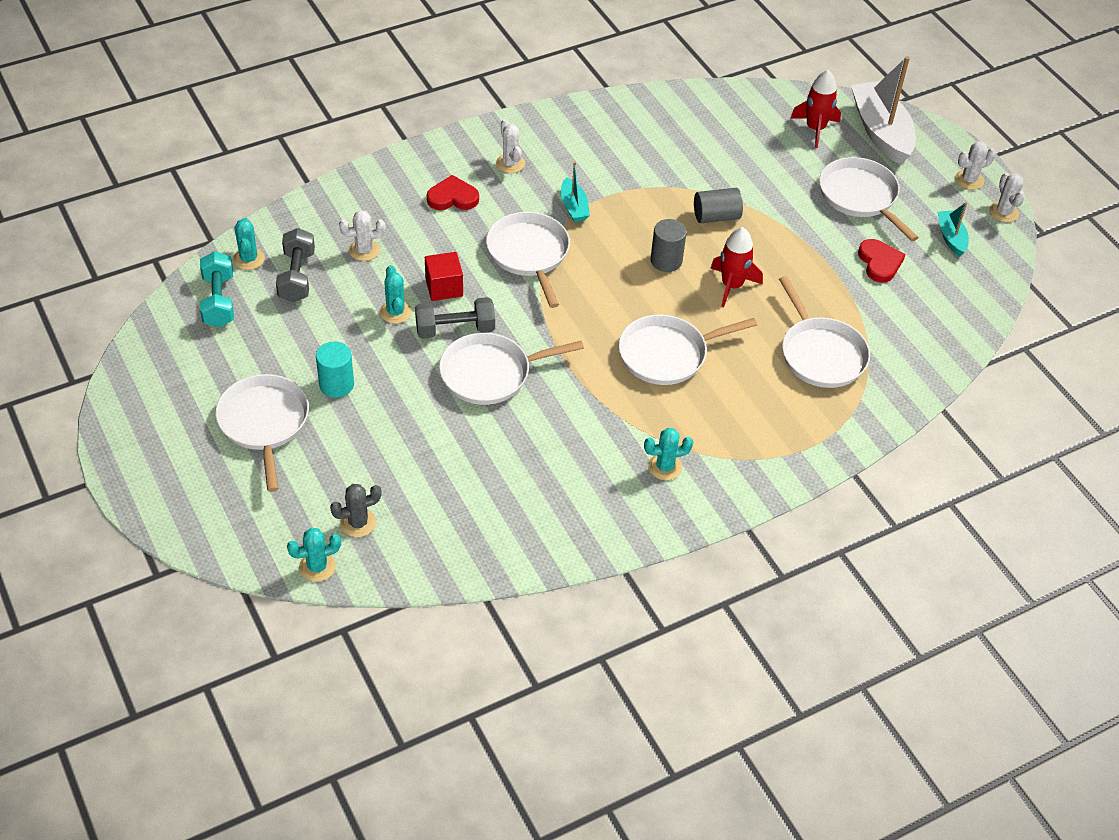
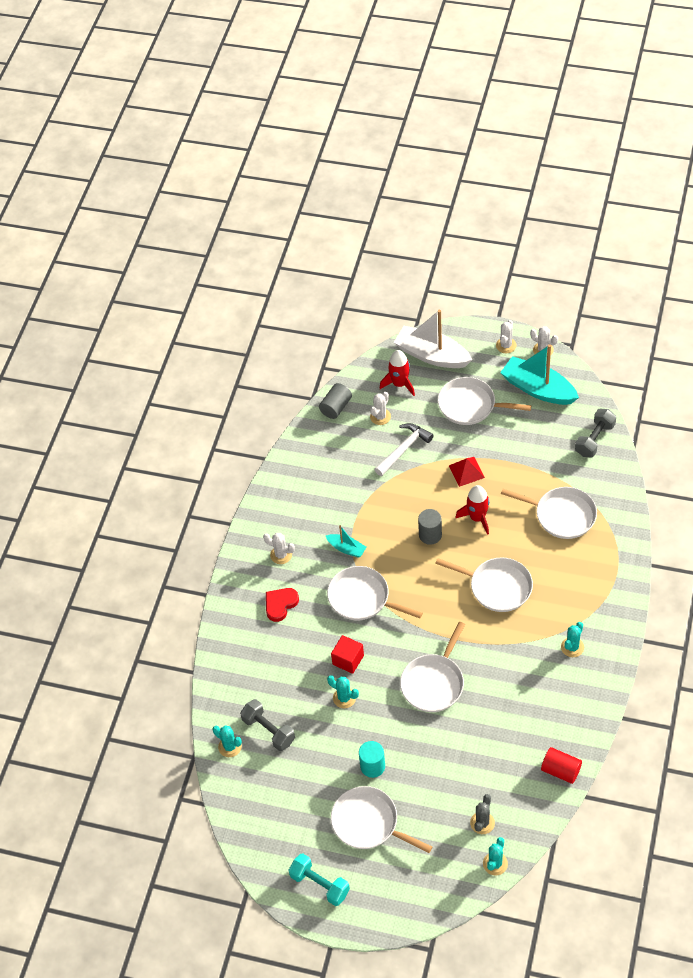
camera: 40 degrees left, 5 degrees up
turquoise dumbbell [200,251,234,327] -> turquoise dumbbell moved to [289,853,350,906]
white cactus [339,210,386,261] -> white cactus moved to [370,392,391,425]
grey dumbbell [415,297,495,339] -> grey dumbbell moved to [575,409,616,458]
white pan [618,315,757,385] -> white pan turned 90 degrees counterclockwise [435,557,533,612]
grey cylinder [694,188,743,223] -> grey cylinder moved to [319,383,352,419]
red heart [858,239,905,283] -> none
turquoise boat [937,202,969,257] -> turquoise boat [500,344,579,405], size x2.00
none -> white hammer [374,423,434,476]
none -> red pyramid [449,457,485,487]
none -> red cylinder [541,747,582,784]

